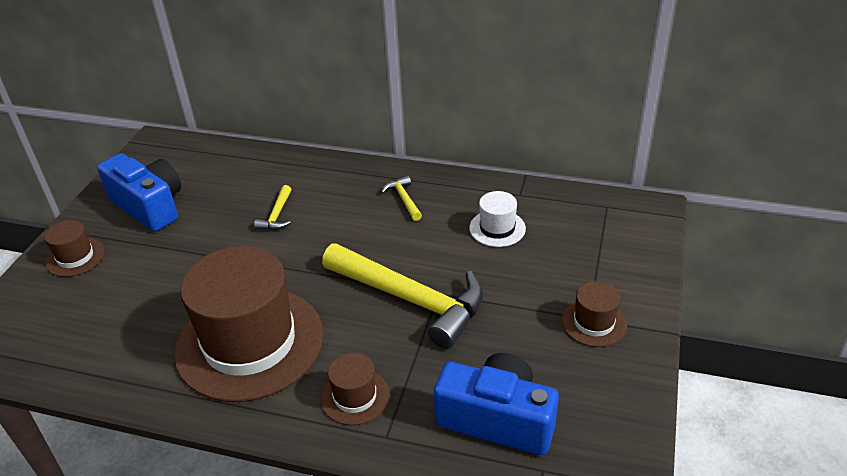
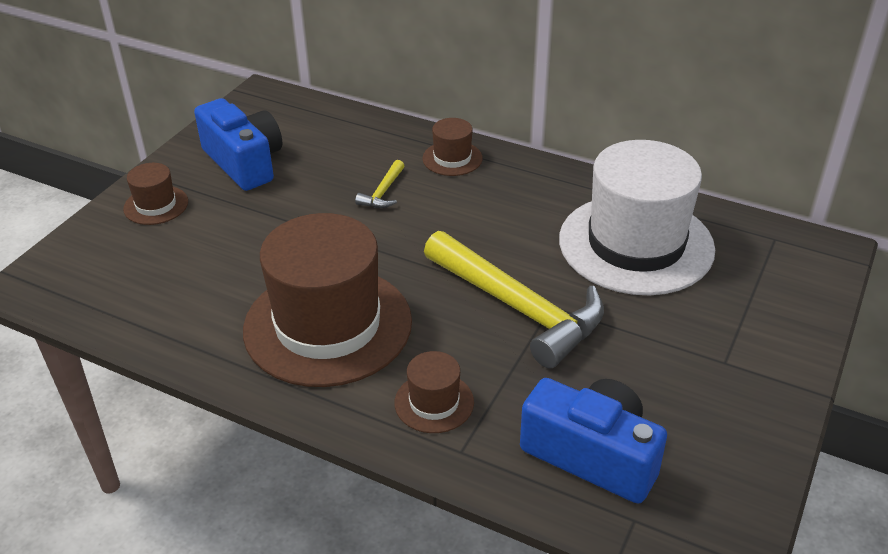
camera: 10 degrees right, 0 degrees up
yellow hammer [381,176,422,221] -> none
white hat [469,191,526,247] -> white hat [559,140,715,295], size x2.29
brown hat [562,281,627,347] -> brown hat moved to [423,118,483,176]

